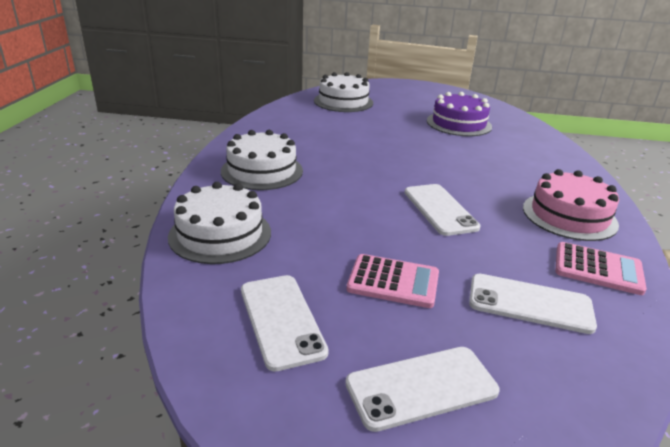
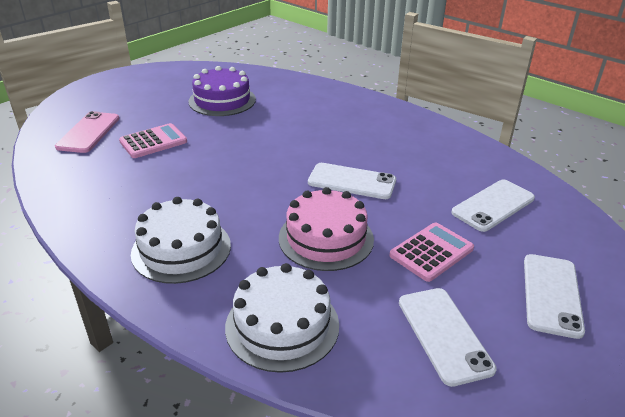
camera: 55 degrees left, 5 degrees up
white phone [241,275,329,372] -> white phone turned 60 degrees clockwise [399,288,497,387]
white cake [314,72,373,112] -> pink phone [55,111,119,153]
pink cake [523,169,619,241] -> pink cake moved to [279,187,374,271]
pink calculator [555,242,647,295] -> pink calculator moved to [119,123,187,158]

